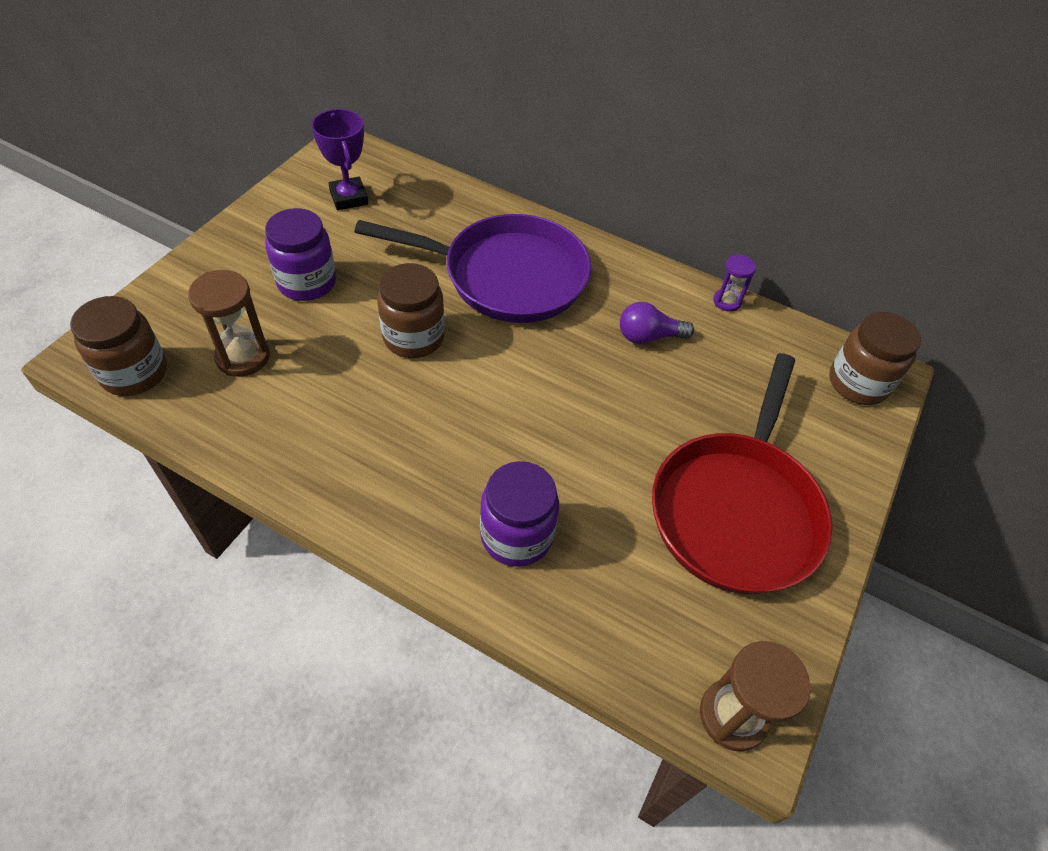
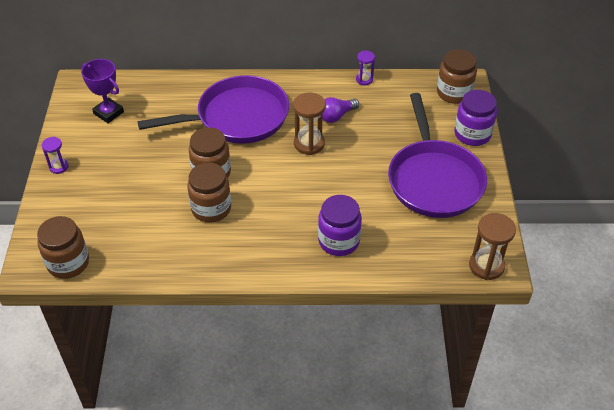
camera: 25 degrees left, 5 degrees down
brown hourglass [188,270,270,377] -> brown hourglass moved to [293,93,326,155]
purple jar [265,208,336,301] -> purple jar moved to [454,90,497,146]
red pan [652,353,832,594] -> purple pan [388,93,487,218]
none -> purple hourglass [42,137,69,174]
none -> brown jar [187,163,231,223]

